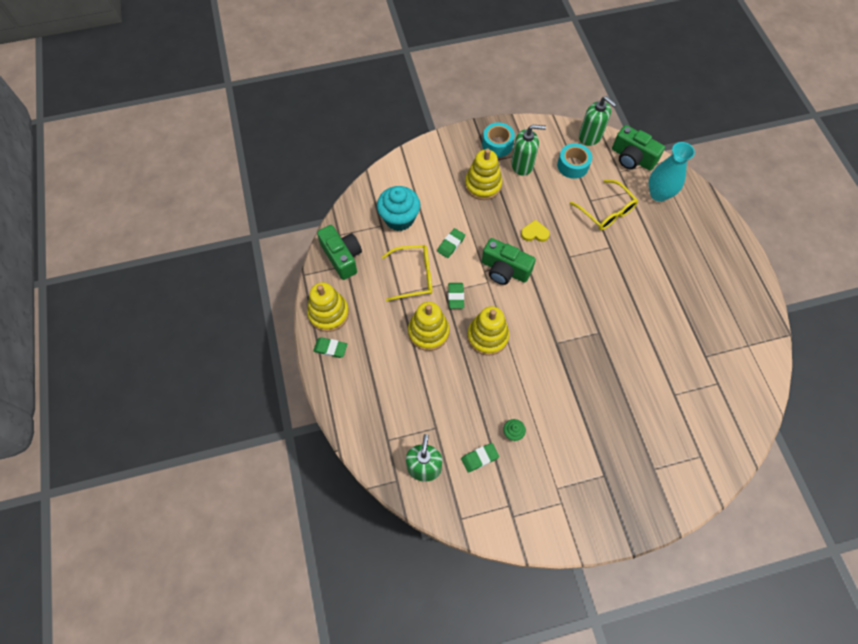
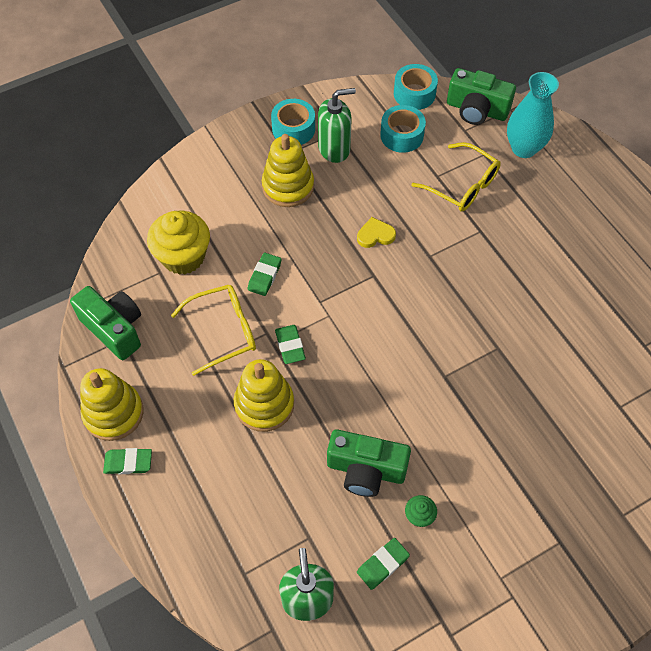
camera: 15 degrees left, 5 degrees down
turquoise cupcake [377,186,420,231] -> yellow cupcake [147,211,210,275]
yellow stacking toy [467,306,509,356] -> none
green camera [482,238,536,285] -> green camera moved to [327,429,411,497]
green soap dispenser [579,96,617,146] -> turquoise tape [394,64,438,110]

